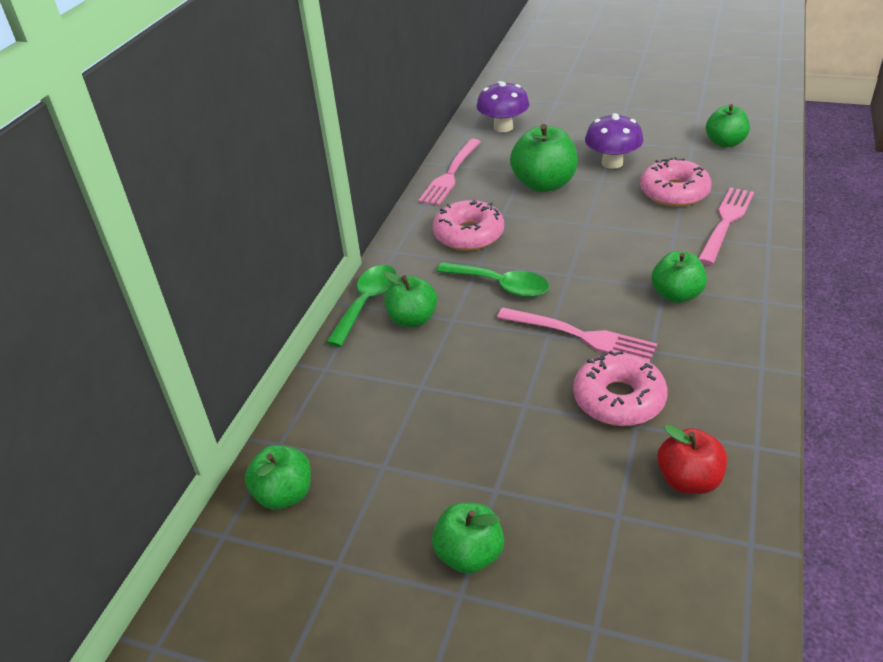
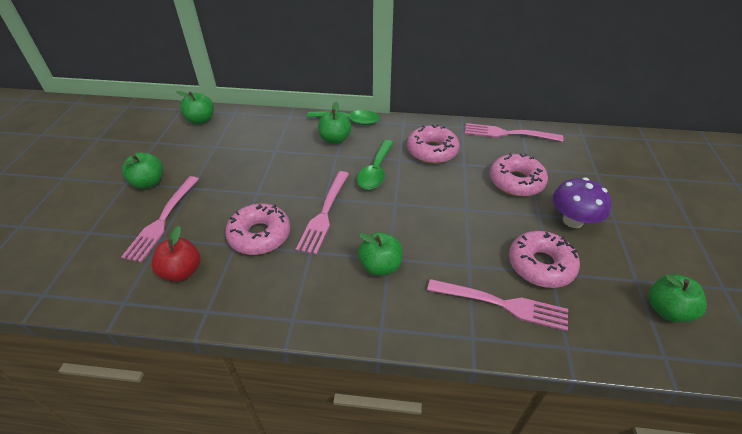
camera: 75 degrees right, 5 degrees up
purple mushroom [477,81,530,132] -> none
green apple [510,124,578,192] -> pink donut [490,153,548,197]
none -> pink fork [121,176,199,263]

